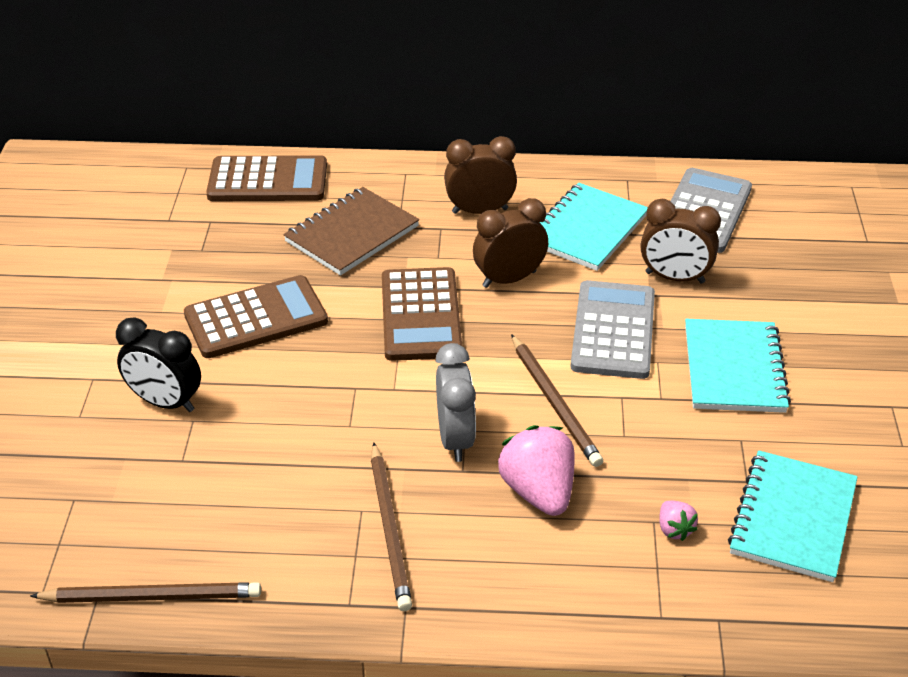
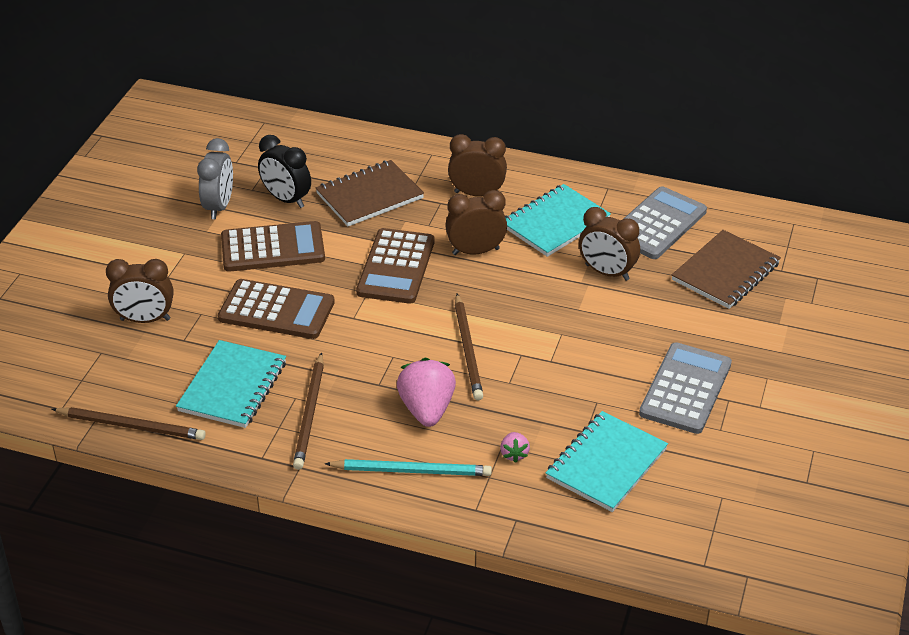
camera: 15 degrees right, 0 degrees up
black clock [116,317,201,412] -> black clock moved to [258,135,311,208]
brown calculator [206,155,327,201] -> brown calculator moved to [218,279,335,339]
grey clock [435,343,476,462] -> grey clock moved to [197,138,233,219]
grey calculator [570,280,655,379] -> grey calculator moved to [639,342,732,434]
turquoise notebook [685,319,791,413] -> turquoise notebook moved to [176,340,286,428]
none -> brown clock [106,259,174,323]
none -> turquoise pencil [325,459,492,476]
none -> brown notebook [672,230,781,309]

